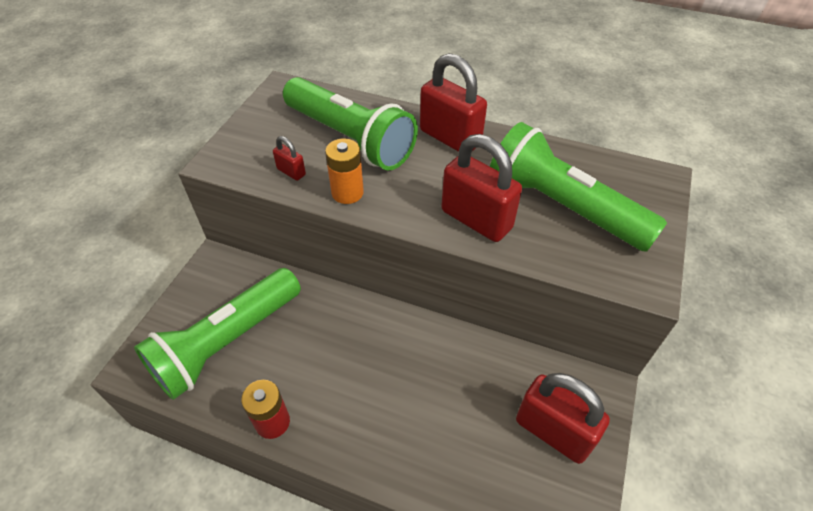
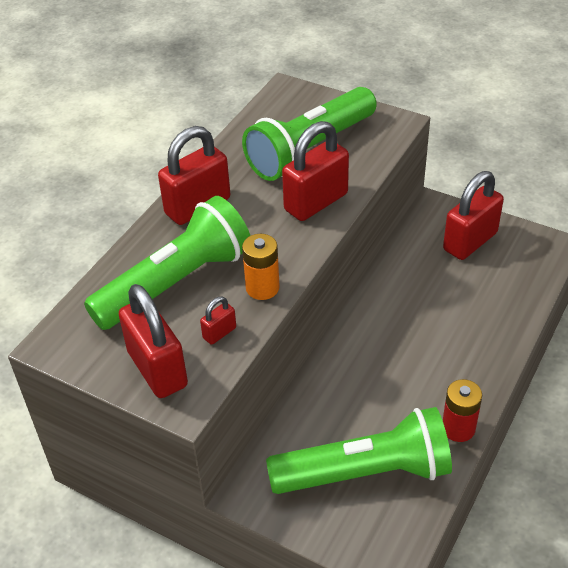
camera: 80 degrees left, 5 degrees down
green flashlight [134,268,301,400] -> green flashlight turned 60 degrees counterclockwise [266,407,452,494]
none -> red padlock [119,284,188,398]

